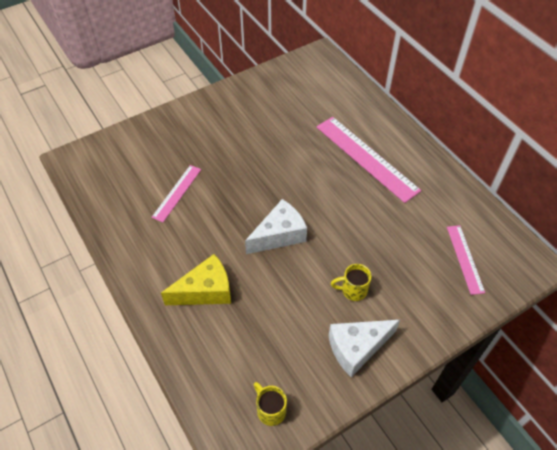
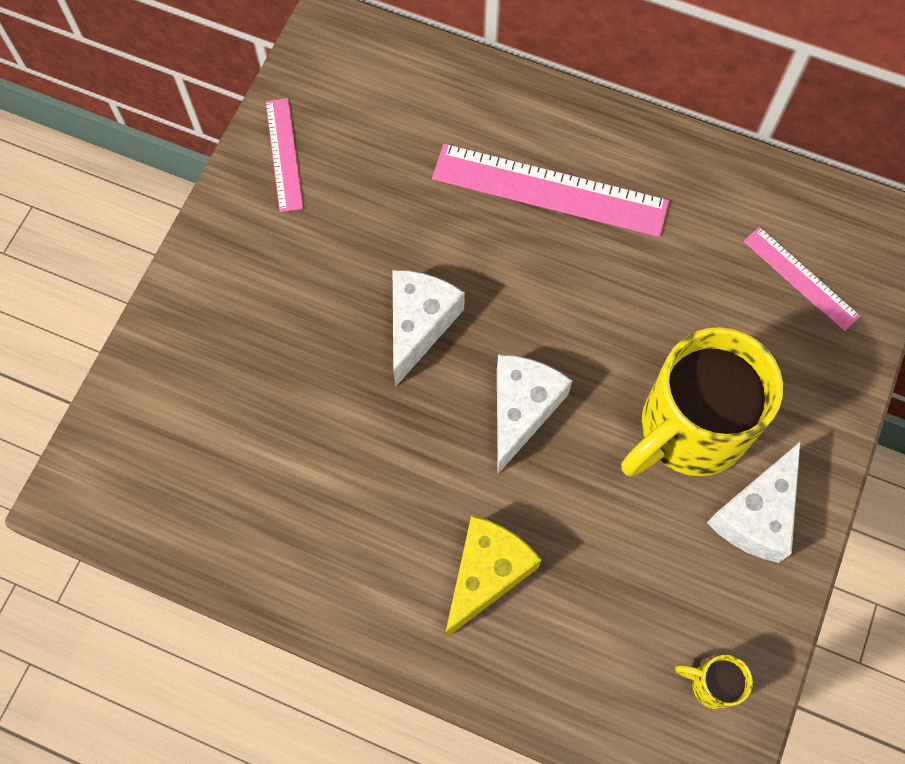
camera: 35 degrees left, 15 degrees up
pink ruler [151,165,201,222] -> pink ruler moved to [266,98,303,212]
yellow mug [331,264,372,301] -> yellow mug [621,327,783,477], size x2.47
none -> white cheese [393,270,465,387]

